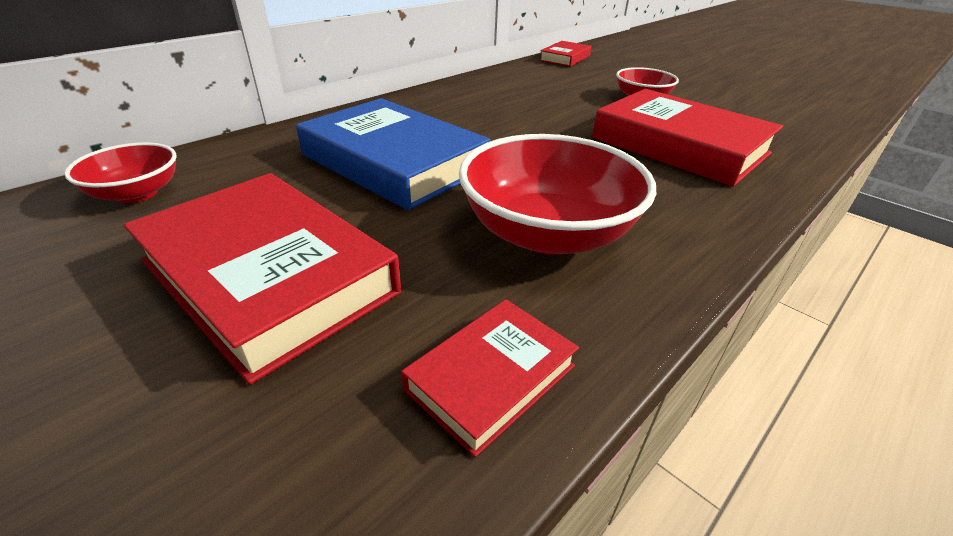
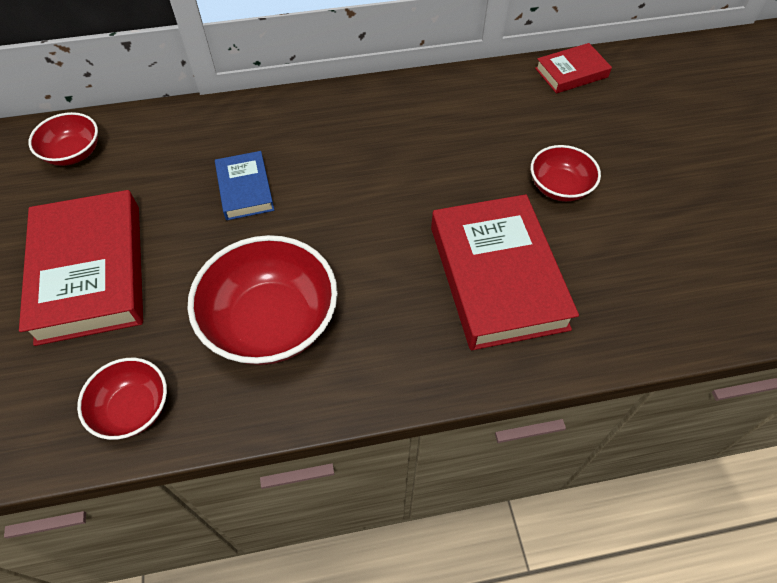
camera: 35 degrees right, 20 degrees up
blue book [296,98,490,210] -> blue book [215,151,274,220], size x0.52
red book [402,299,579,457] -> red bowl [77,358,167,440]

